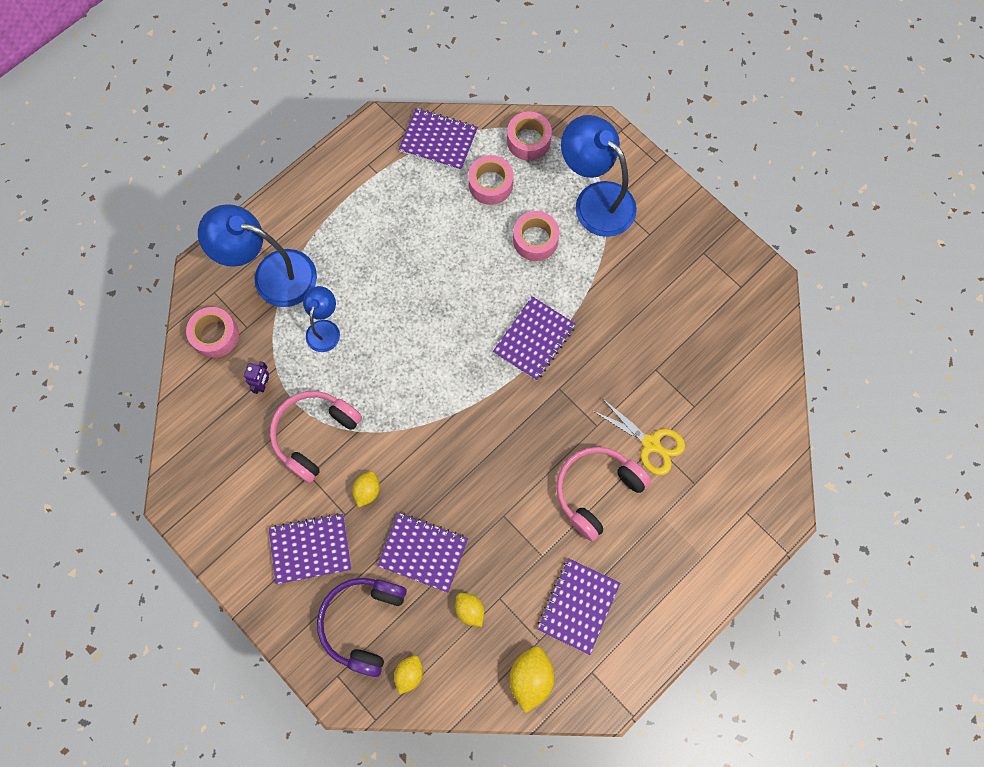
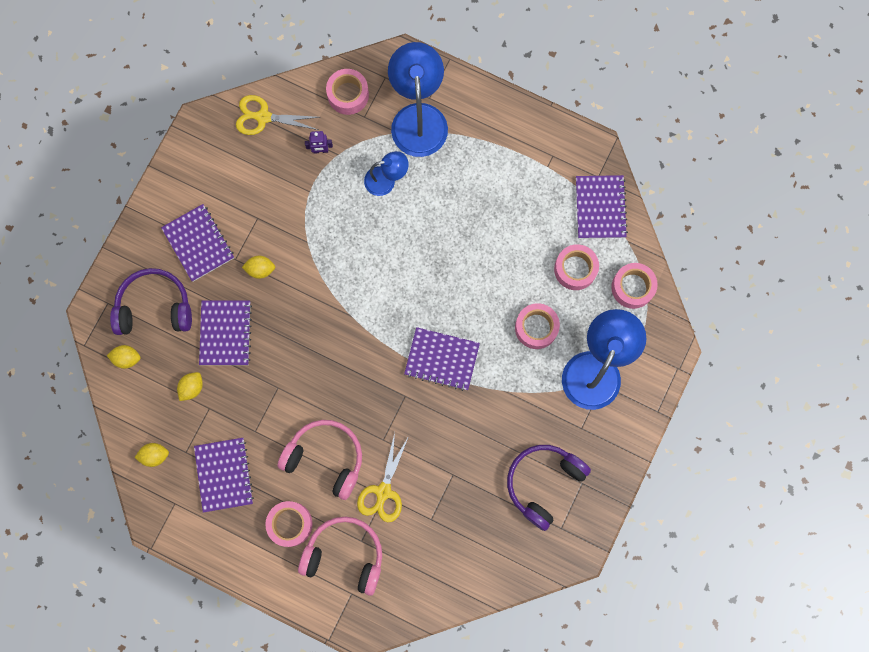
camera: 70 degrees right, 5 degrees up
pink headphones [270,391,362,483] -> pink headphones moved to [298,516,382,596]
yellow lemon [510,646,555,713] -> yellow lemon [134,443,169,467], size x0.63
purple notebook [537,558,620,655] -> purple notebook turned 75 degrees clockwise [194,438,254,513]
none -> yellow scissors [236,95,320,135]
none -> pink tape [265,501,312,547]
none -> purple headphones [507,445,591,531]

